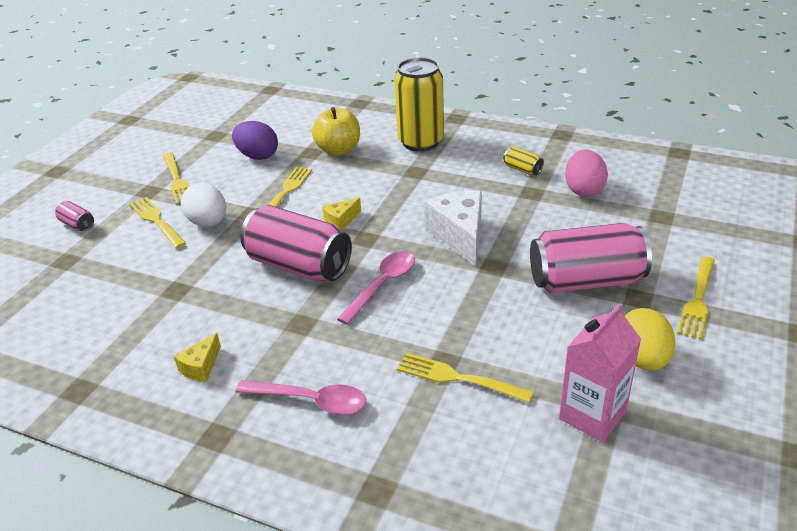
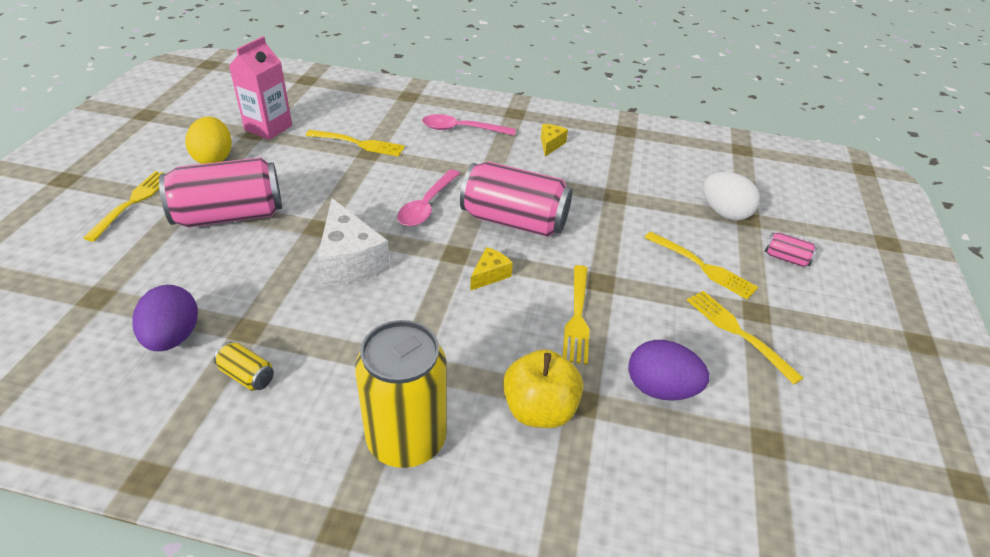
camera: 165 degrees right, 5 degrees up
white egg [181,183,226,227] -> white egg moved to [703,172,760,220]
pink egg [565,149,608,197] -> purple egg [132,285,198,351]

